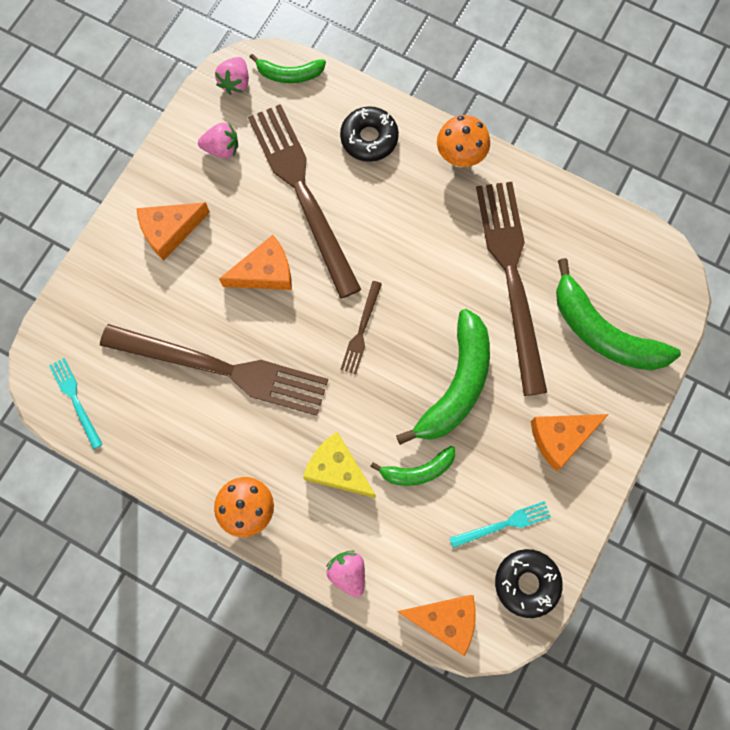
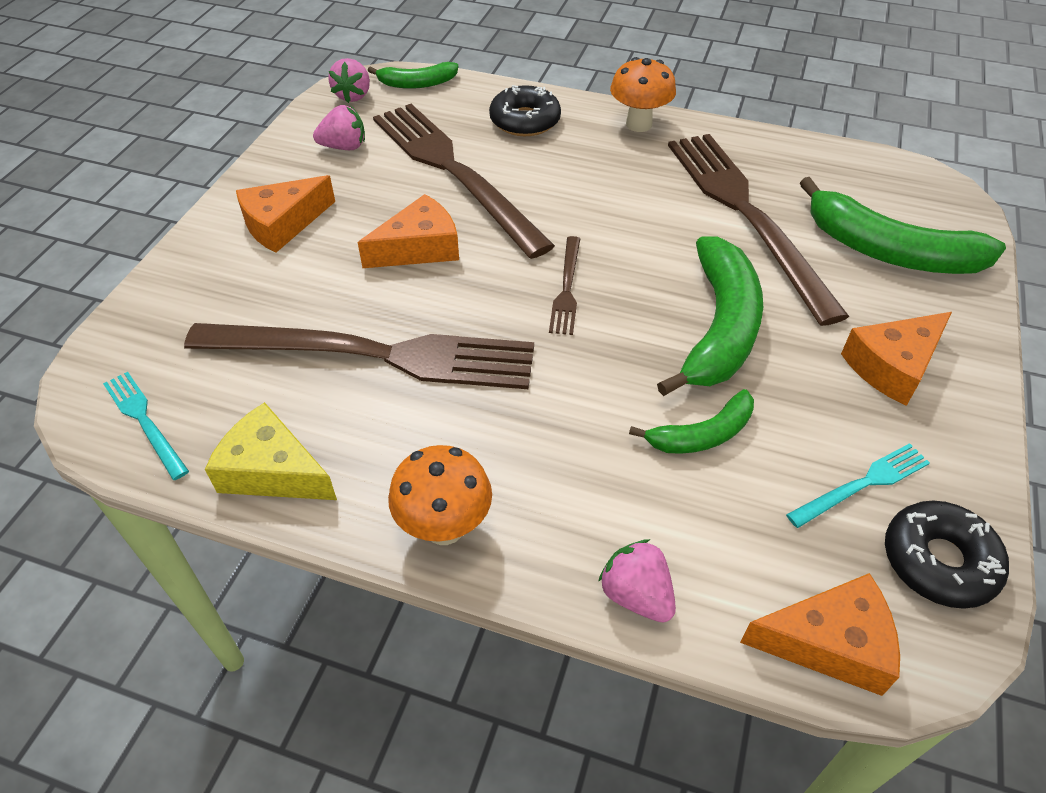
camera: 10 degrees left, 25 degrees down
yellow cheese [303,432,376,498] -> yellow cheese moved to [205,402,337,500]

